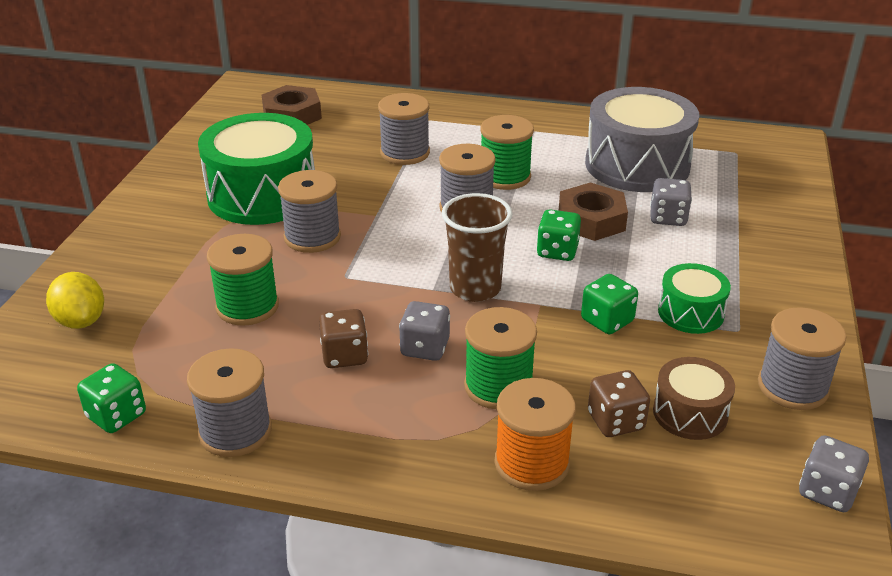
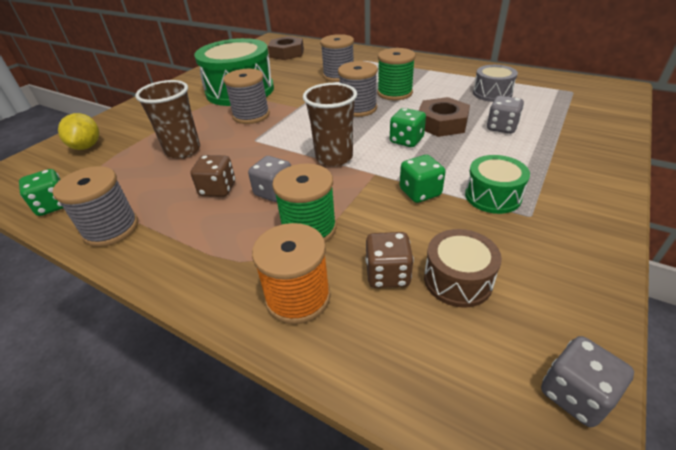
camera: 20 degrees right, 5 degrees up
green spool [207,234,279,326] -> brown cup [135,80,200,159]
grey drum [585,87,699,192] -> grey drum [473,65,518,102], size x0.51
grey spool [758,307,846,410] -> none

